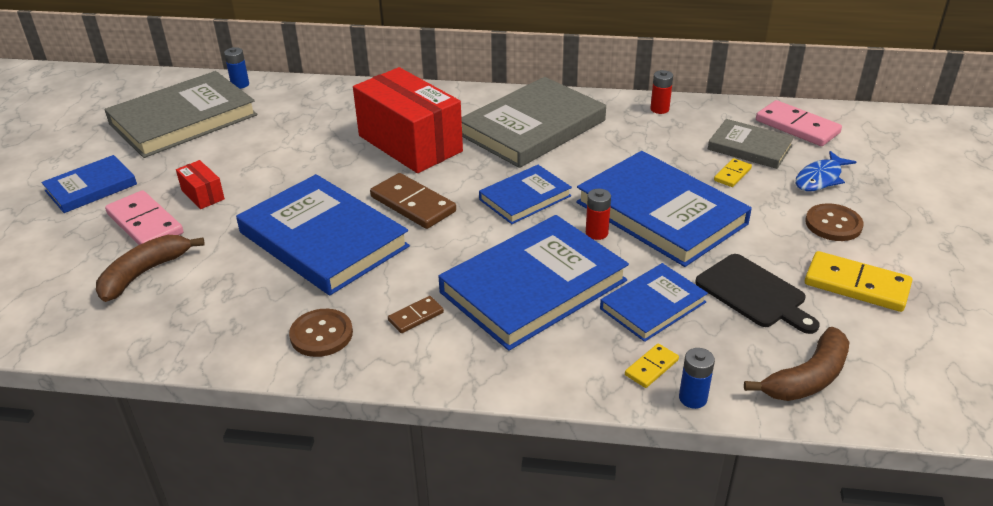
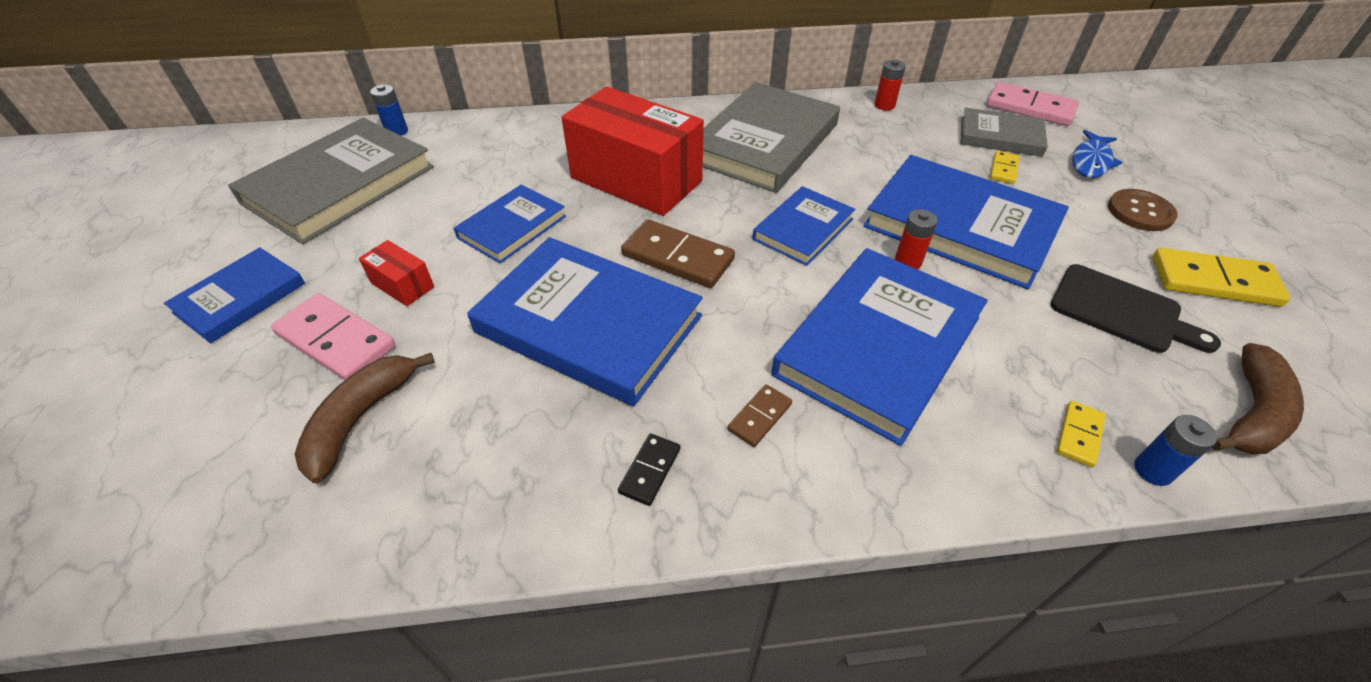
camera: 15 degrees left, 10 degrees up
brown button [289,309,353,357] -> black domino [618,433,680,506]
blue book [600,263,708,342] -> blue book moved to [453,184,566,264]

